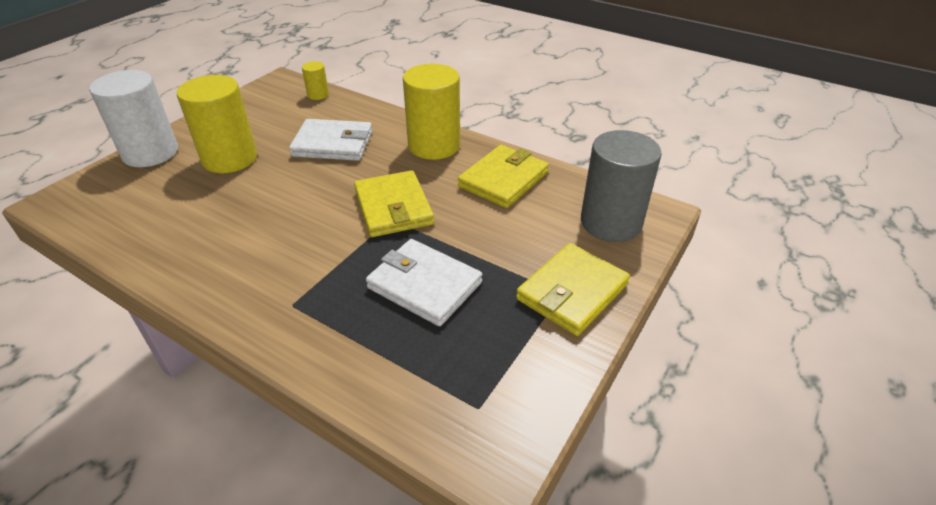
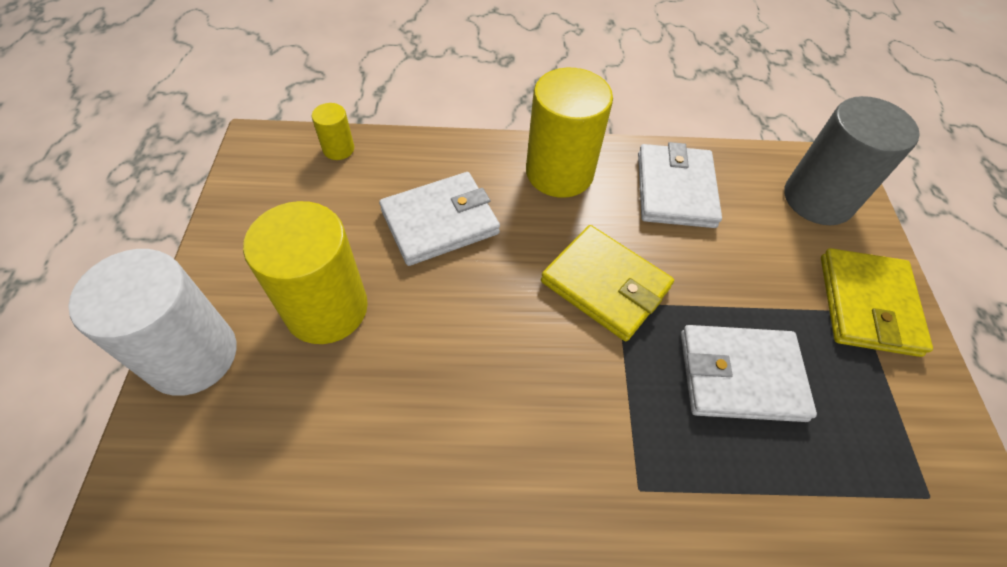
camera: 35 degrees left, 15 degrees up
yellow wallet [458,145,549,208] -> white wallet [638,142,722,228]

